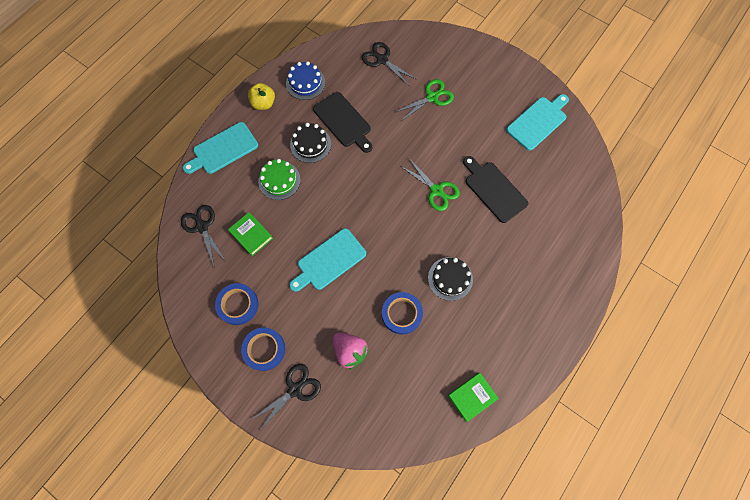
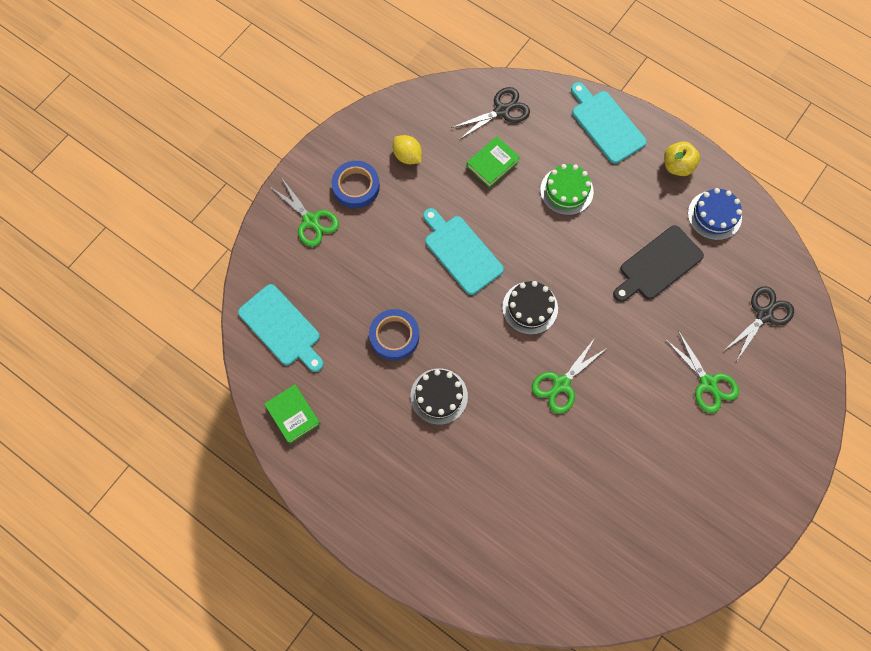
camera: 90 degrees right, 0 degrees up
blue tape [215,283,258,325] -> yellow lemon [393,135,422,164]
black scissors [252,364,321,431] -> green scissors [269,177,339,247]
black cake [290,123,331,163] -> black cake moved to [502,281,558,335]
pink strawberry [333,333,369,370] -> none
black cutting board [463,156,528,223] -> none
turquoise cutting board [506,94,569,151] -> turquoise cutting board moved to [238,284,324,372]

